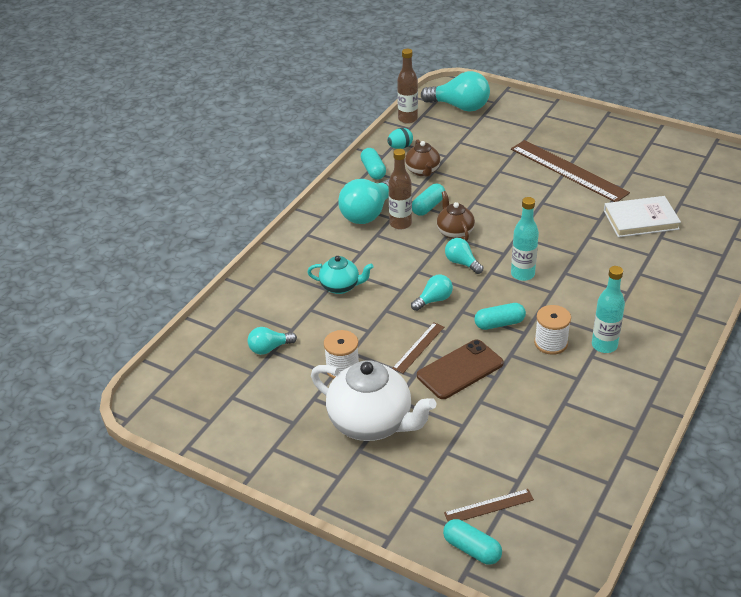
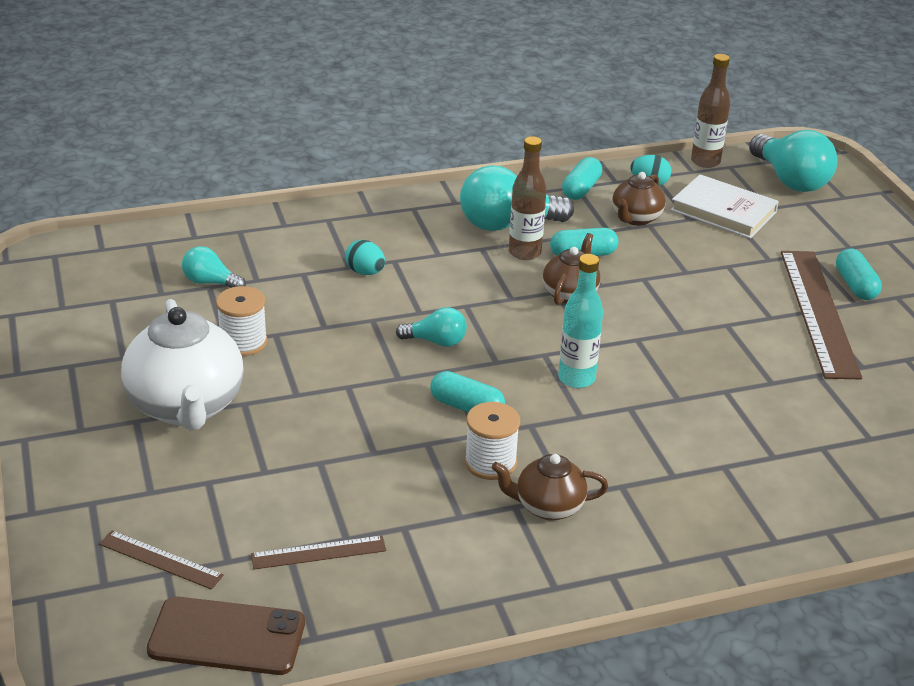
camera: 40 degrees right, 5 degrees down
turquoise teapot [307,256,374,294] -> turquoise egg [345,240,385,275]
brown ruler [392,322,444,373] -> brown ruler moved to [251,535,386,569]
brown phone [417,340,504,399] -> brown phone moved to [147,596,305,675]
turquoise capsule [443,519,502,565] -> turquoise capsule moved to [836,248,882,300]
turquoise light bulb [445,238,484,274] -> none
turquoise bottle [592,266,625,353] -> brown teapot [492,454,608,520]
white book [604,196,681,237] -> white book moved to [671,174,779,239]

